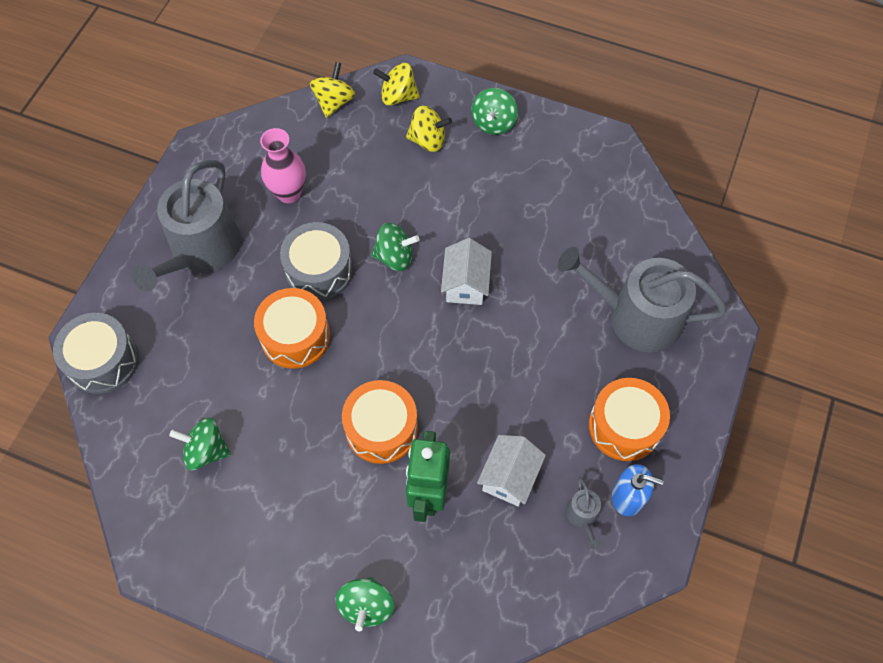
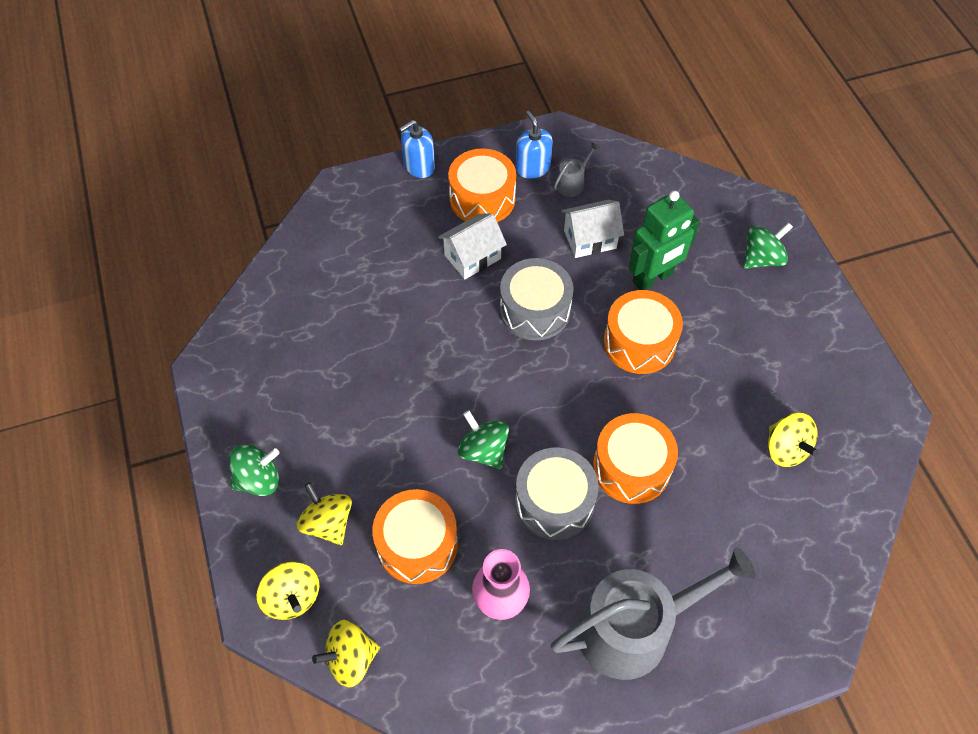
camera: 130 degrees left, 5 degrees down
grey drum [53,313,139,394] -> grey drum moved to [500,258,574,341]
green spinning top [169,418,231,470] -> yellow spinning top [768,413,819,467]
white house [441,238,492,305] -> white house moved to [438,213,507,279]
grey watering can [558,247,727,352] -> none
none -> orange drum [372,489,458,584]
none -> blue soap dispenser [399,120,435,178]

